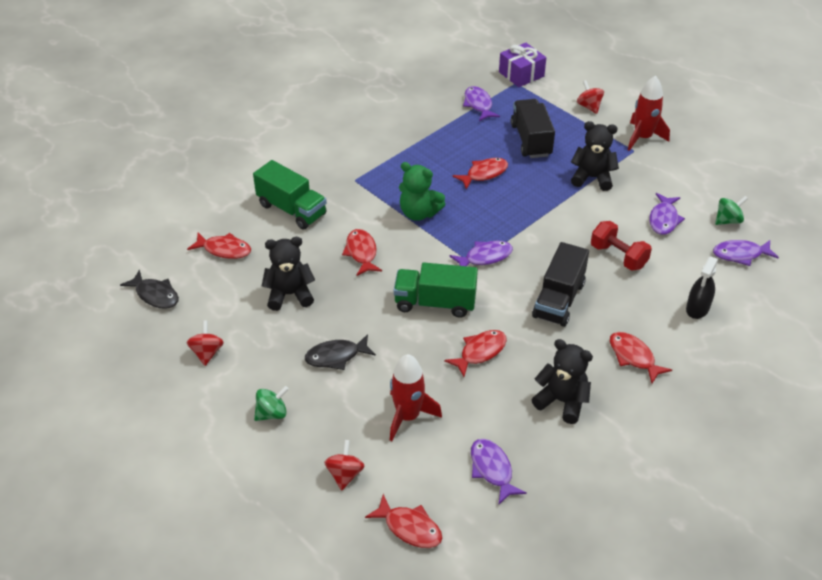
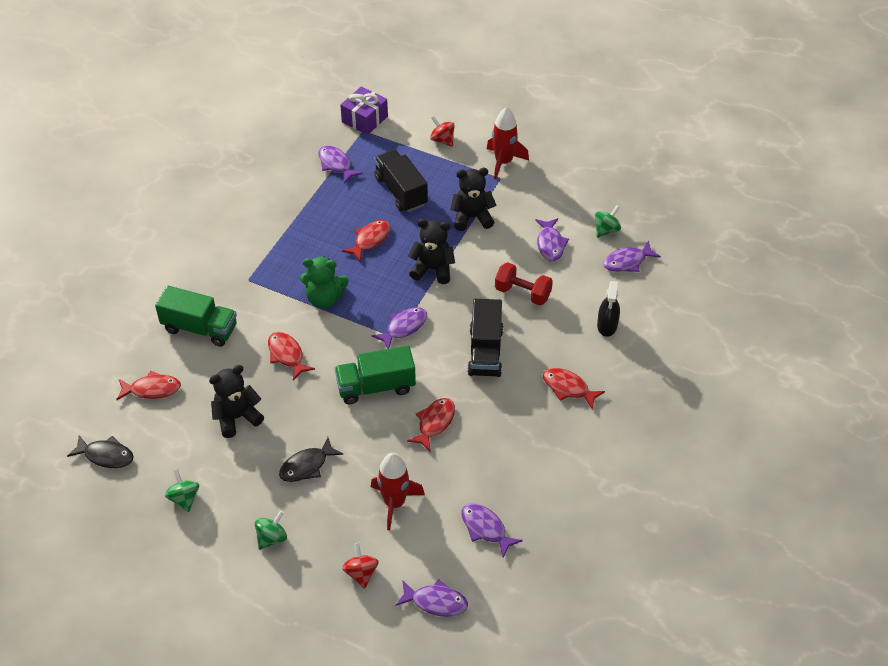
camera: 20 degrees left, 5 degrees up
red spinning top [186,321,224,366] -> green spinning top [165,469,199,512]
red fish [365,494,442,548] -> purple fish [395,579,468,617]
black teddy bear [531,339,593,424] -> black teddy bear moved to [408,219,455,284]

